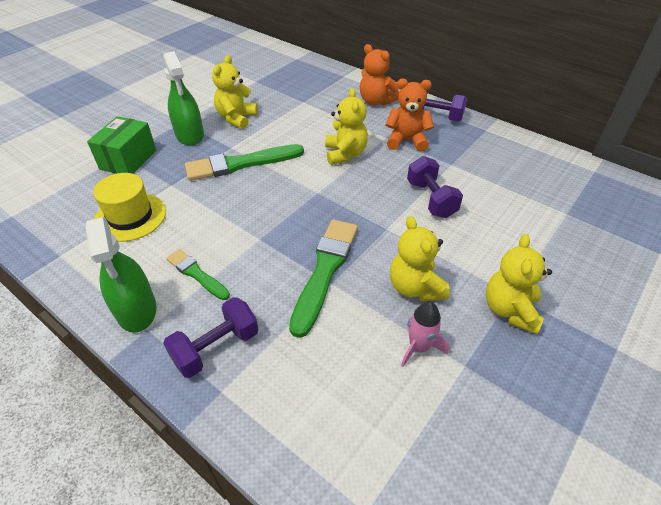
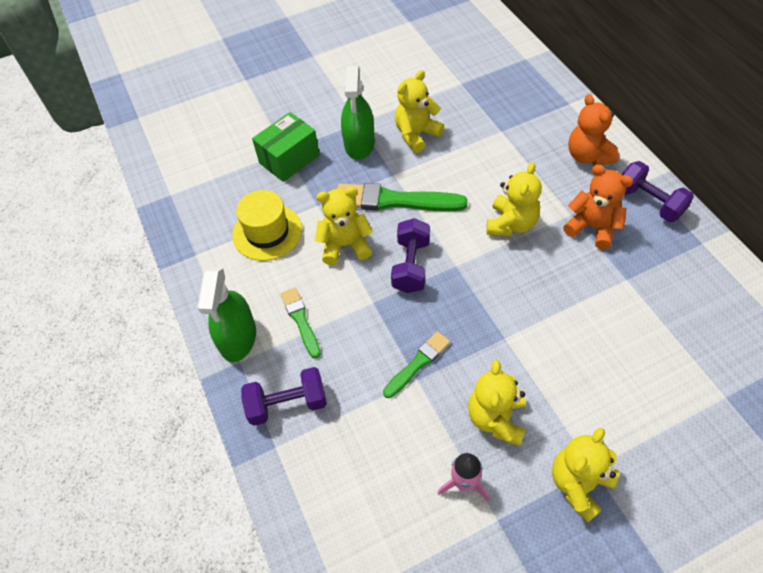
camera: 30 degrees right, 10 degrees up
green brush [289,220,358,338] -> green brush [383,332,450,398], size x0.57
purple dumbbell [407,156,463,218] -> purple dumbbell moved to [391,218,430,293]
none -> yellow teddy bear [315,187,373,265]

